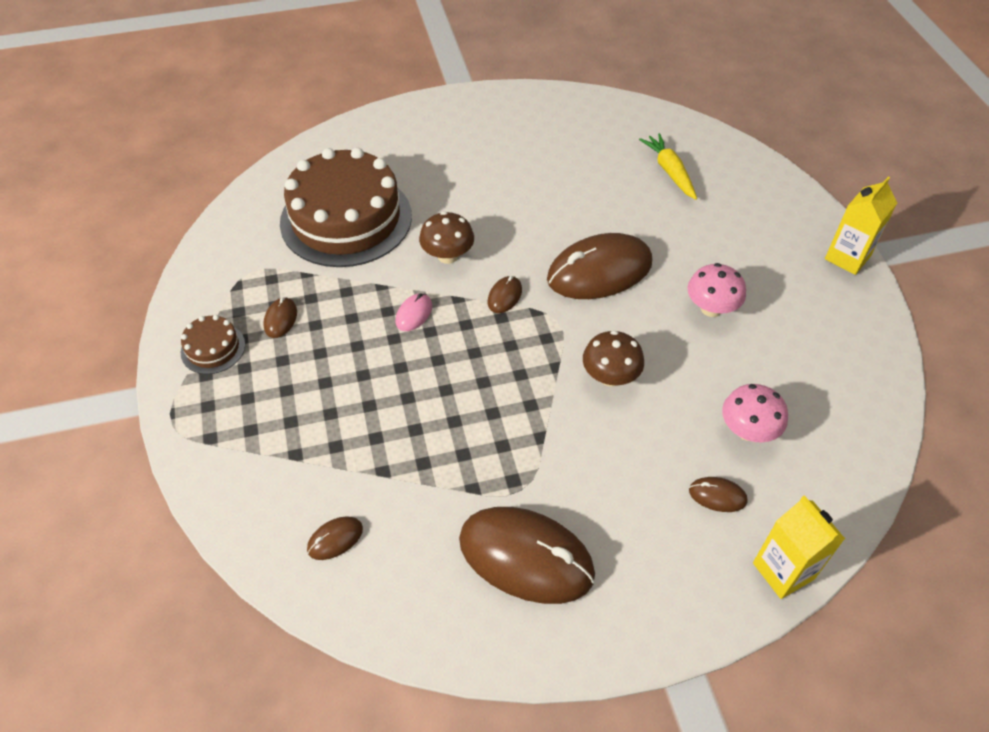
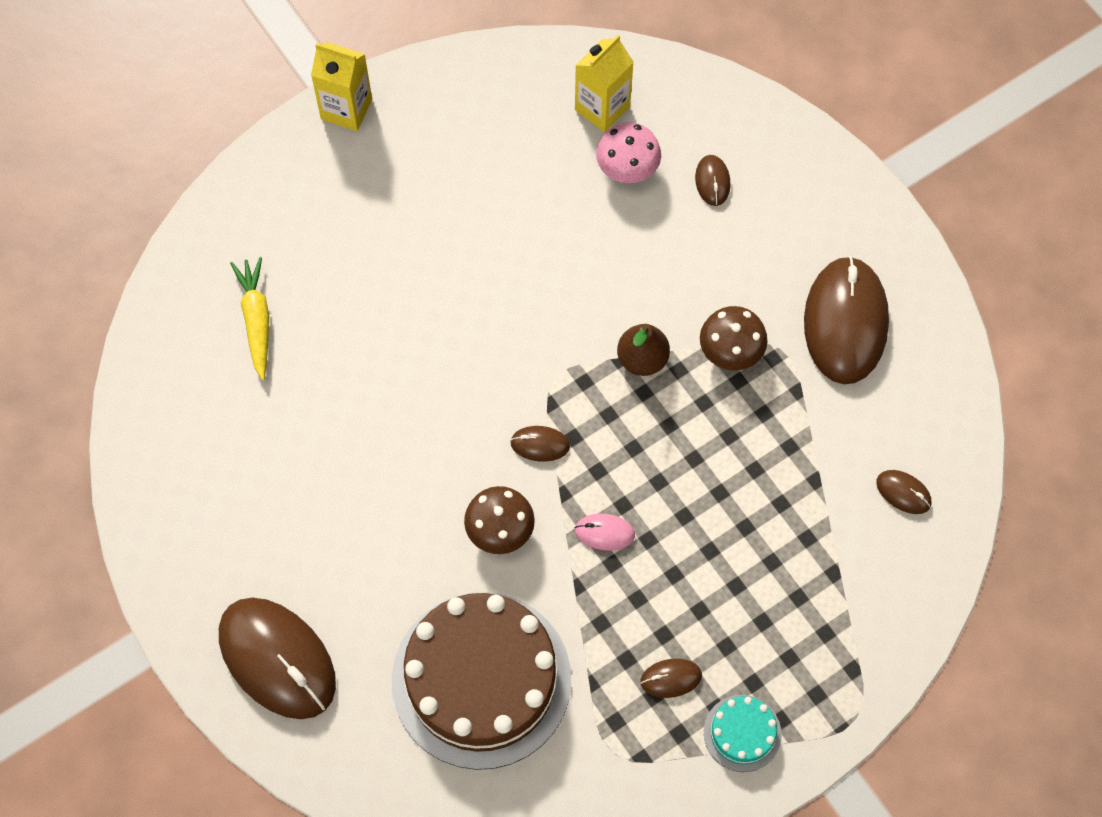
camera: 110 degrees left, 15 degrees up
brown cake [181,315,245,374] -> turquoise cake [704,695,782,772]
brown mouse [547,233,652,299] -> brown mouse moved to [219,598,336,719]
brown mushroom [583,330,644,386] -> brown mushroom moved to [700,306,768,371]
yellow carrot [639,133,697,200] -> yellow carrot turned 120 degrees clockwise [230,257,269,380]
pink mushroom [687,263,746,317] -> none
yellow carton [753,495,845,599] -> yellow carton moved to [575,35,634,132]
none -> brown pear [617,324,670,376]

